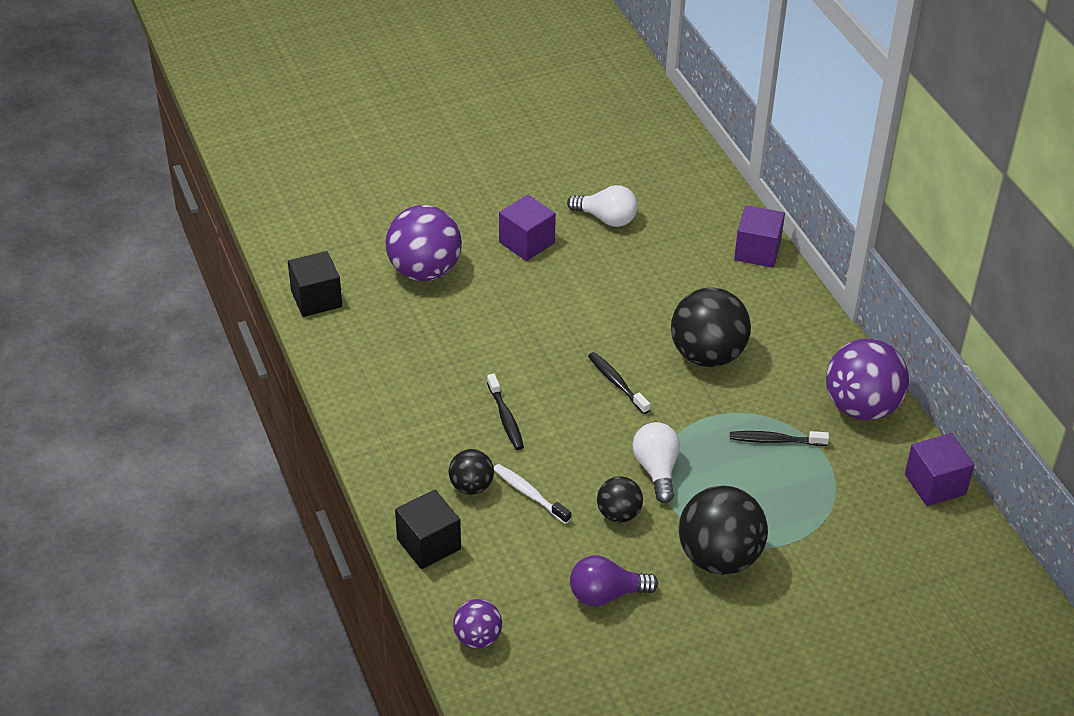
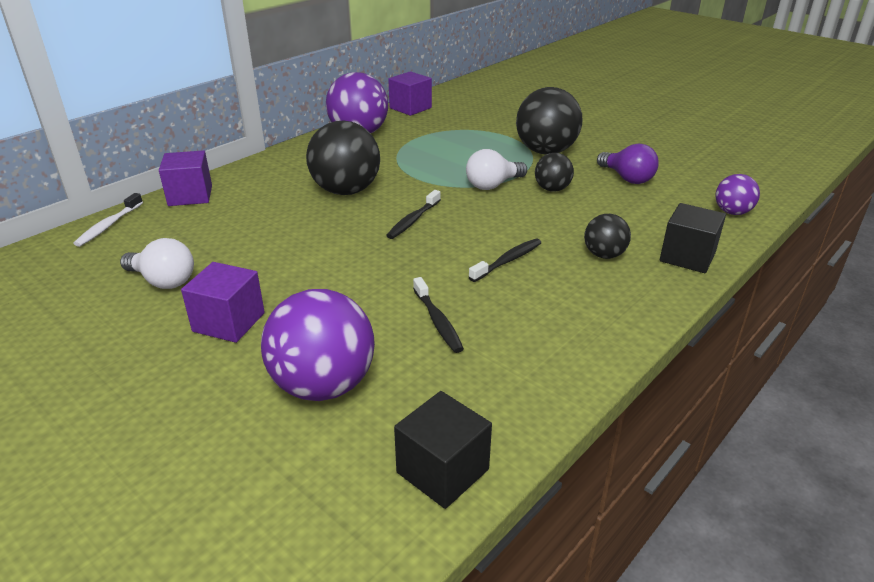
camera: 115 degrees left, 10 degrees down
white toothbrush [494,464,571,524] -> white toothbrush moved to [73,193,143,247]
white light bulb [567,185,638,227] -> white light bulb turned 120 degrees clockwise [120,238,194,289]
black toothbrush [730,431,829,446] -> black toothbrush moved to [413,277,464,353]

